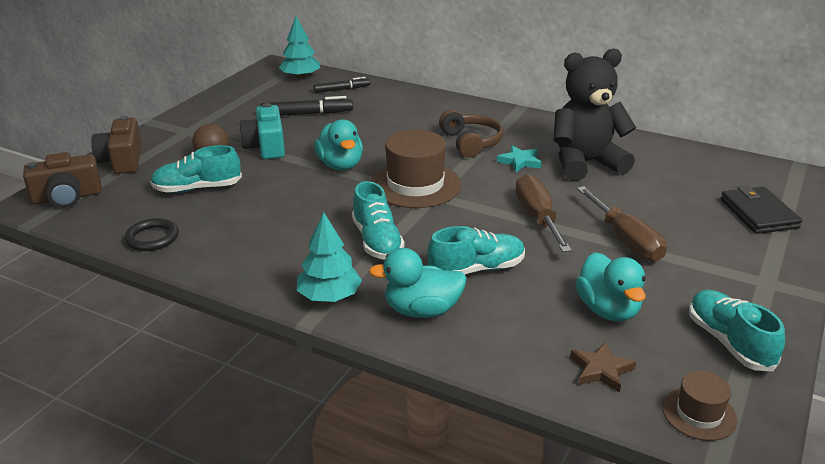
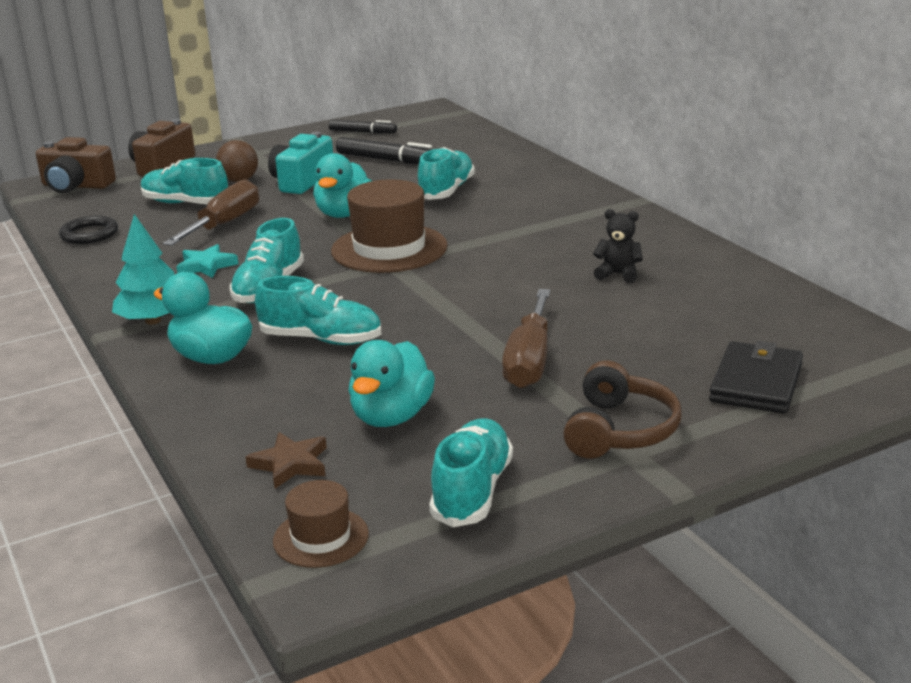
camera: 35 degrees right, 5 degrees down
turquoise tree [279,16,320,79] -> none
black marker [313,77,370,93] -> black marker moved to [329,120,397,133]
brown headphones [439,110,503,158] -> brown headphones moved to [563,361,682,459]
turquoise star [497,145,542,173] -> turquoise star moved to [176,244,238,278]
brown screwdriver [515,174,572,252] -> brown screwdriver moved to [163,179,259,246]
black teddy bear [553,48,636,181] -> black teddy bear [593,209,643,283], size x0.41
none -> turquoise shoe [418,147,475,200]

